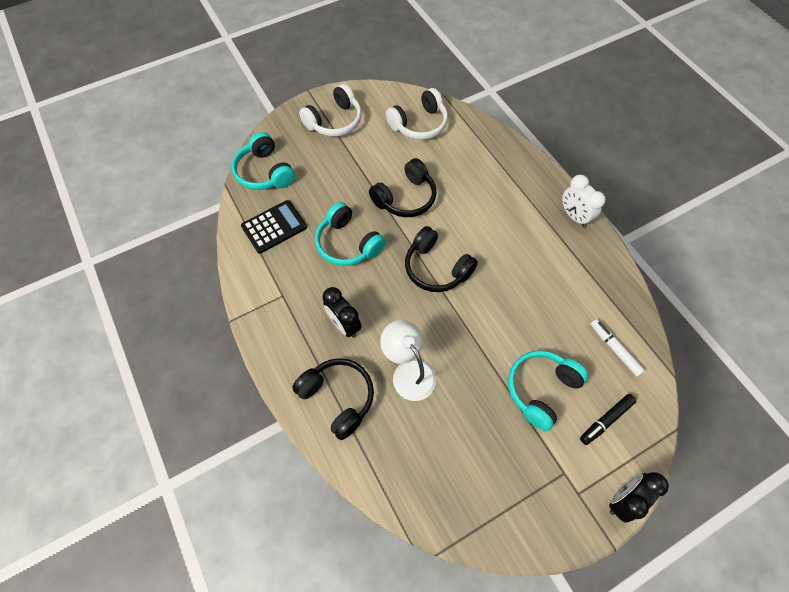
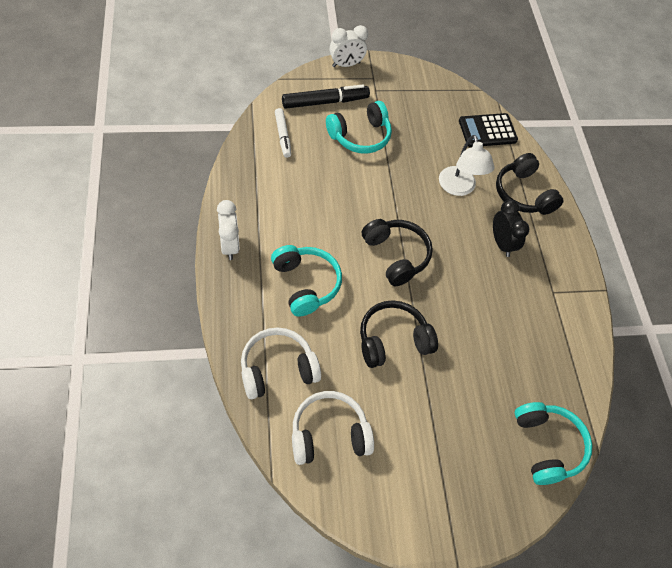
camera: 165 degrees left, 5 degrees down
black calculator [241,200,307,254] -> black calculator moved to [459,113,518,147]
white headphones [299,84,362,137] -> white headphones moved to [241,328,321,399]
turquoise headphones [315,202,386,266] -> turquoise headphones moved to [271,245,342,317]
black marker [580,394,636,445] -> black marker [282,84,370,109], size x1.55
black clock [609,472,669,523] -> white clock [330,25,368,67]

